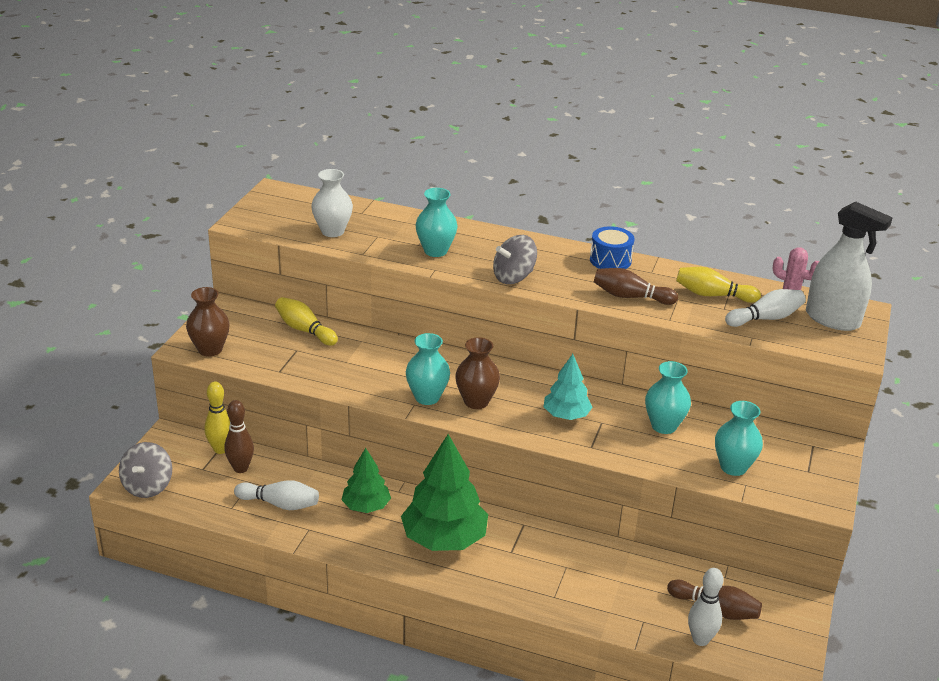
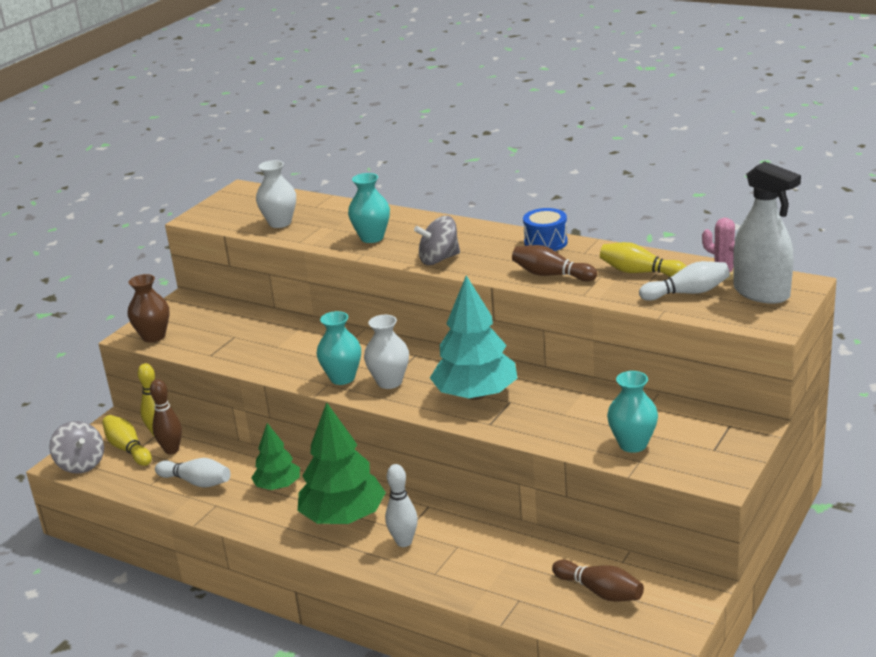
camera: 15 degrees right, 5 degrees down
grey spinning top [119,442,172,498] -> grey spinning top turned 60 degrees counterclockwise [49,421,104,474]
yellow bowling pin [275,297,338,346] -> yellow bowling pin moved to [102,415,152,466]
brown vase [455,337,500,409] -> white vase [364,315,409,389]
turquoise tree [543,354,593,420] -> turquoise tree [430,275,518,400], size x1.72
turquoise vase [645,361,691,434] -> none
white bowling pin [688,568,723,646] -> white bowling pin moved to [385,464,418,547]

